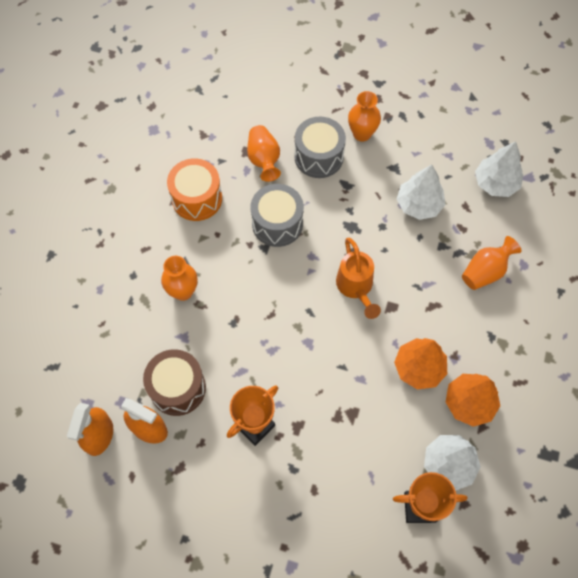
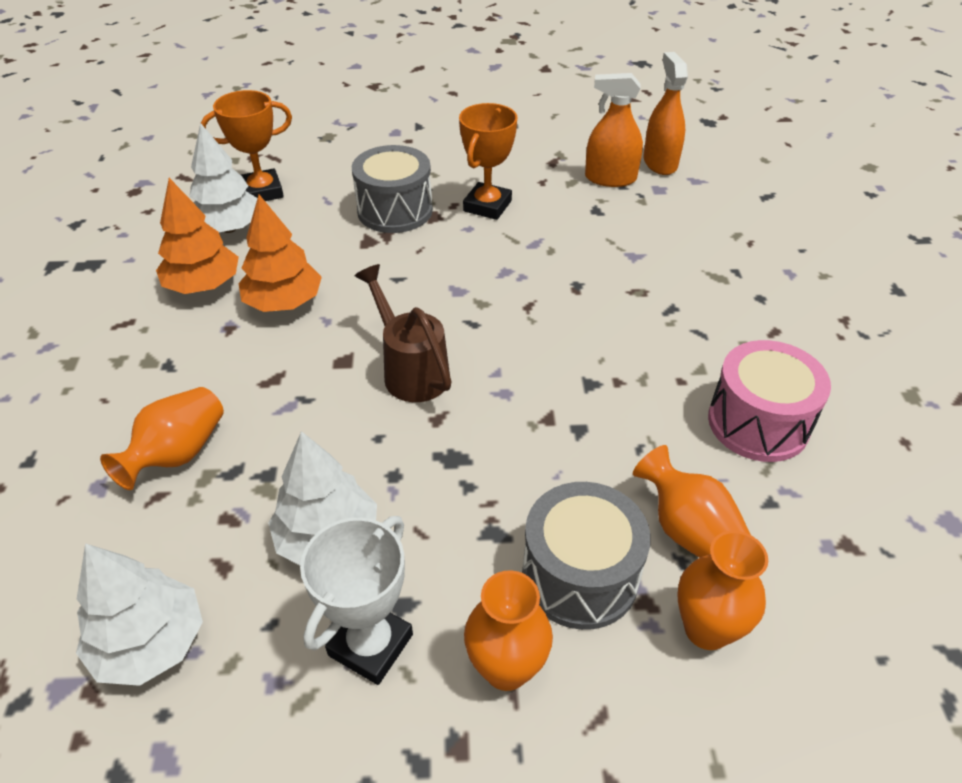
camera: 160 degrees right, 20 degrees down
brown drum [143,349,206,416] -> none
orange vase [161,256,198,301] -> orange vase moved to [678,531,768,650]
orange drum [167,158,222,221] -> pink drum [708,340,831,462]
grey drum [250,184,304,247] -> grey drum moved to [352,145,433,233]
orange watering can [336,238,381,319] -> brown watering can [355,264,452,402]
none -> white trophy [300,516,413,685]

